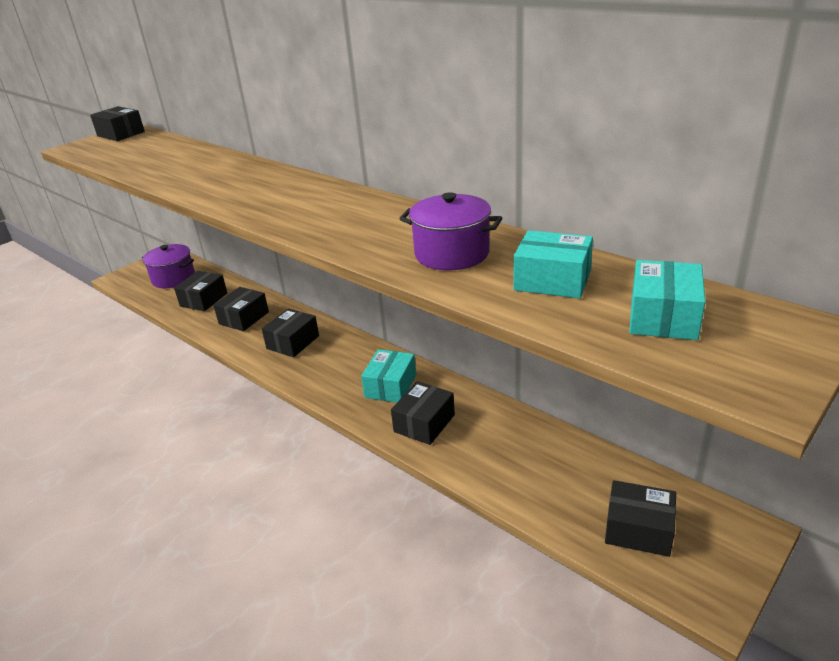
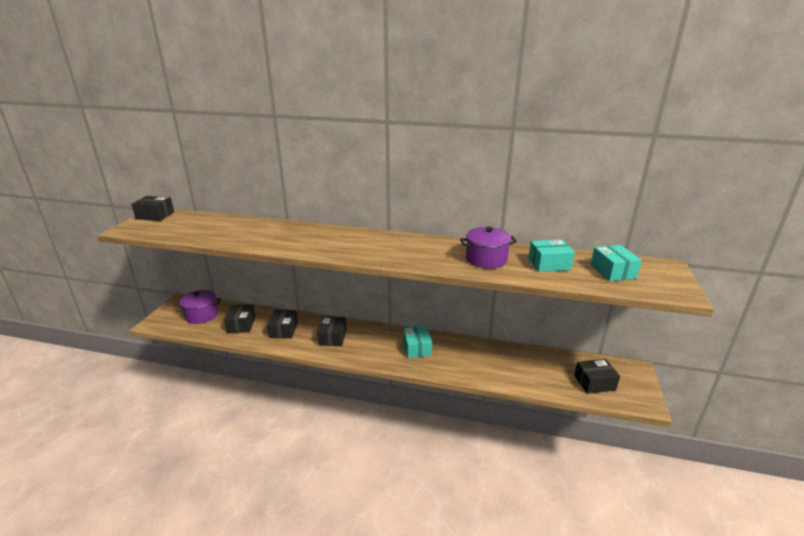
camera: 30 degrees left, 5 degrees down
black box [391,381,455,445] -> none

